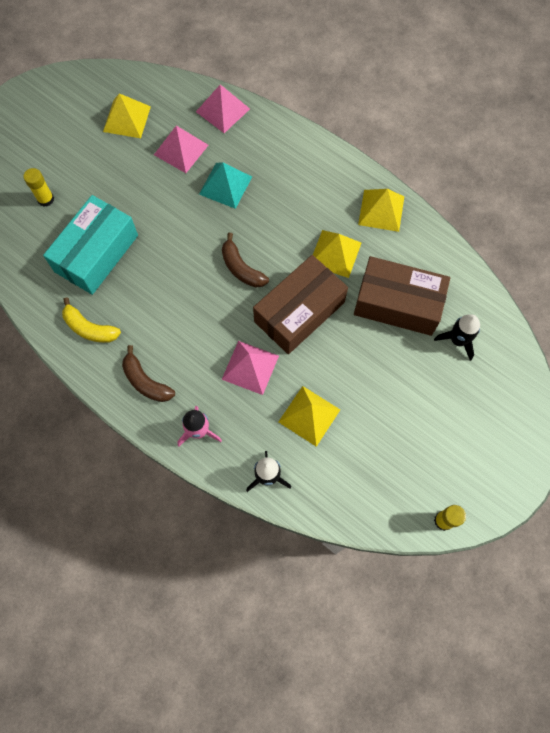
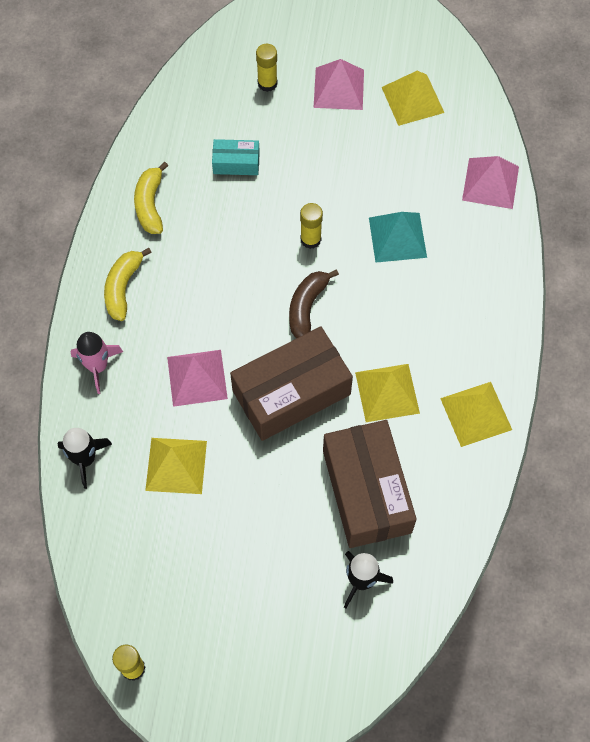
camera: 60 degrees right, 5 degrees down
turquoise box [43,195,138,295] -> turquoise box [212,139,260,175], size x0.48
brown banana [122,345,175,402] -> yellow banana [104,248,152,321]
pink pyramid [154,126,209,173] -> pink pyramid moved to [314,59,364,110]
brown box [253,255,348,354] -> brown box turned 45 degrees counterclockwise [230,326,353,441]
none -> yellow glue stick [300,203,323,249]

